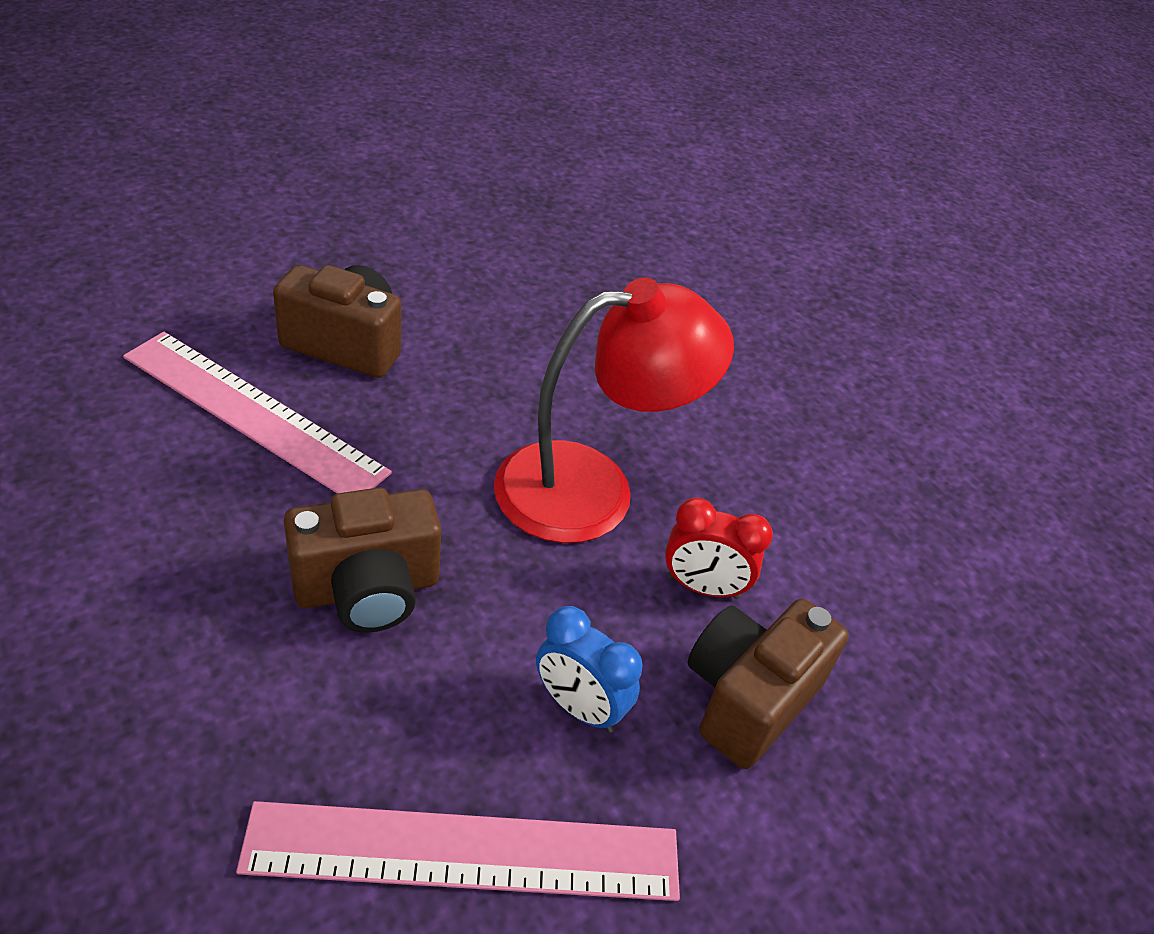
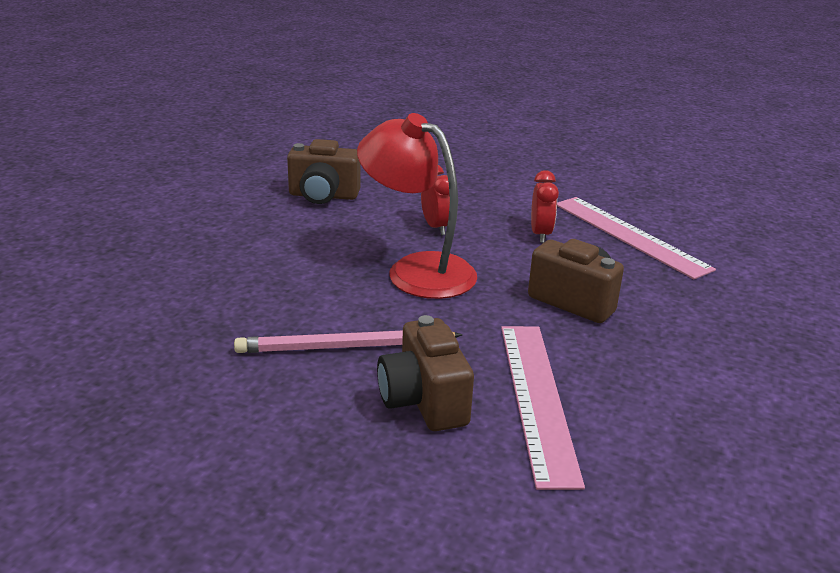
camera: 120 degrees left, 15 degrees down
blue clock [536,606,643,732] -> red clock [531,170,559,243]
brown camera [688,599,849,769] -> brown camera moved to [287,139,361,204]
none -> pink pencil [234,331,463,353]

